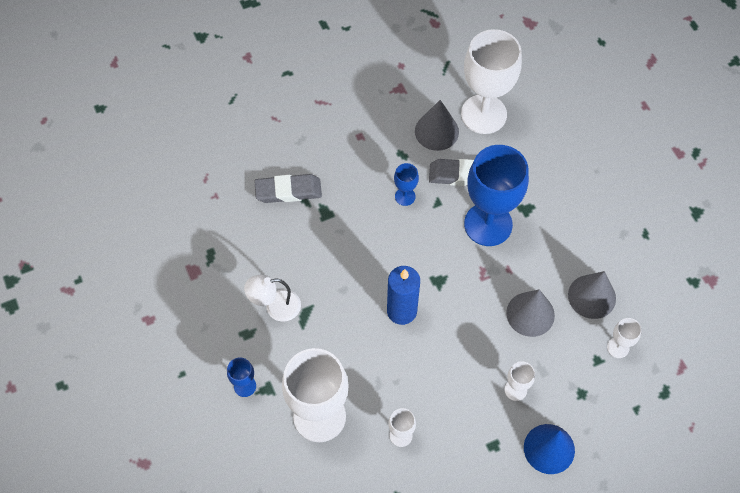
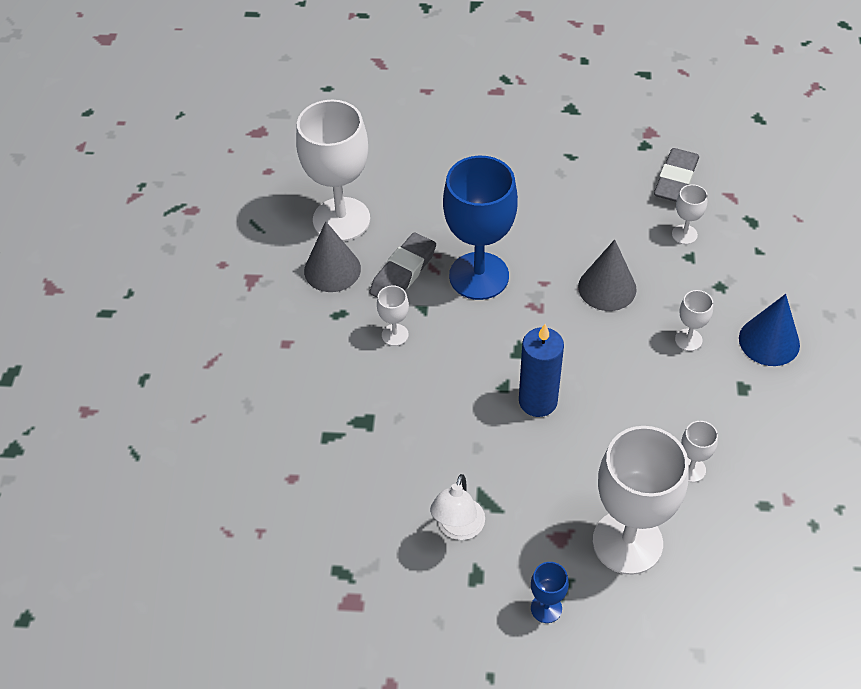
camera: 60 degrees left, 10 degrees down
grey eraser [254,174,322,203] -> grey eraser moved to [654,148,699,202]
blue goblet [394,163,419,206] -> white goblet [377,285,409,346]
grey cone [568,271,616,319] -> none

